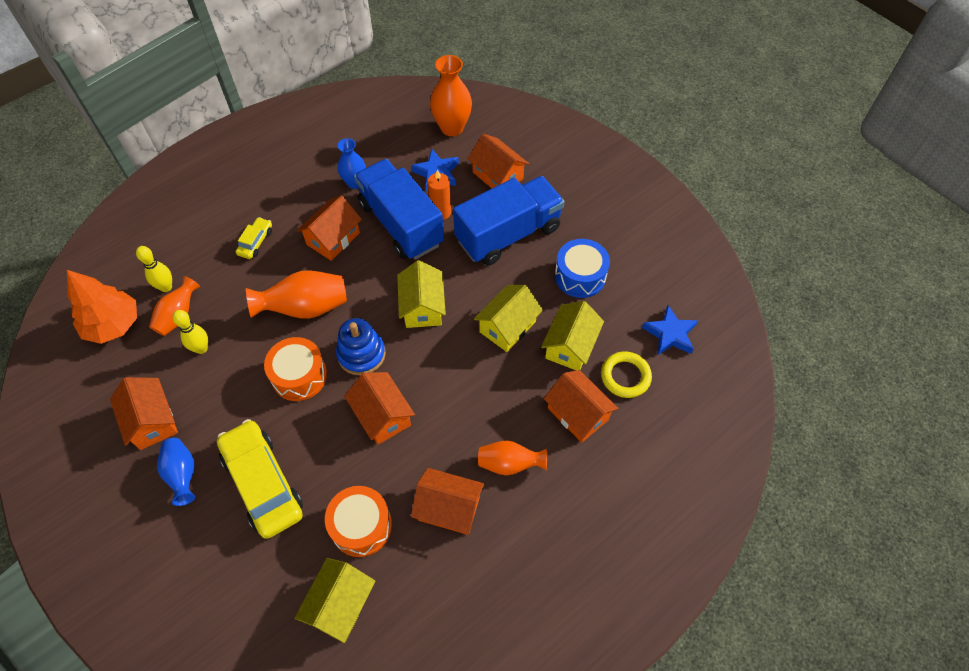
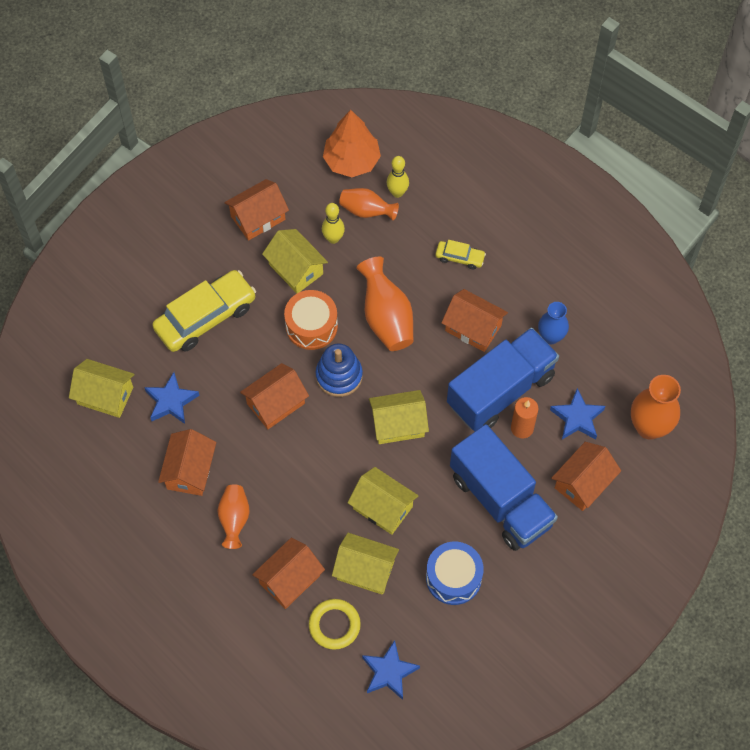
camera: 85 degrees right, 5 degrees up
blue vase [157,438,195,506] -> none
orange drum [325,486,392,557] -> blue star [144,372,200,424]
none -> yellow house [262,229,328,293]

